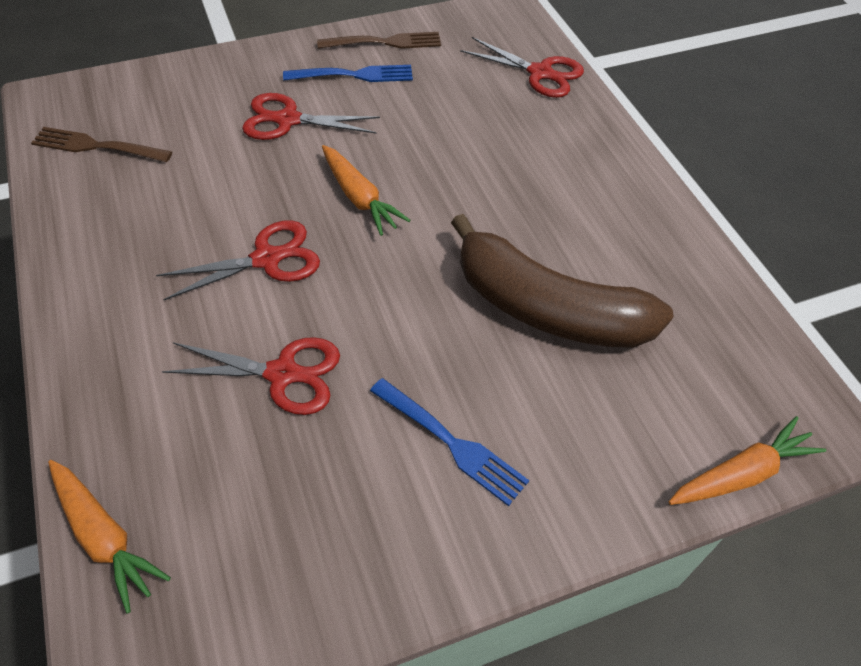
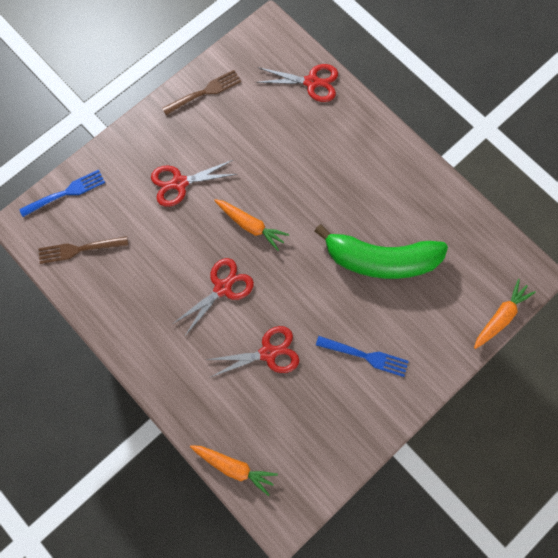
camera: 20 degrees left, 20 degrees up
blue fork [283,65,413,82] -> blue fork moved to [19,170,105,217]
brown banana [451,214,674,348] -> green banana [314,224,448,279]

